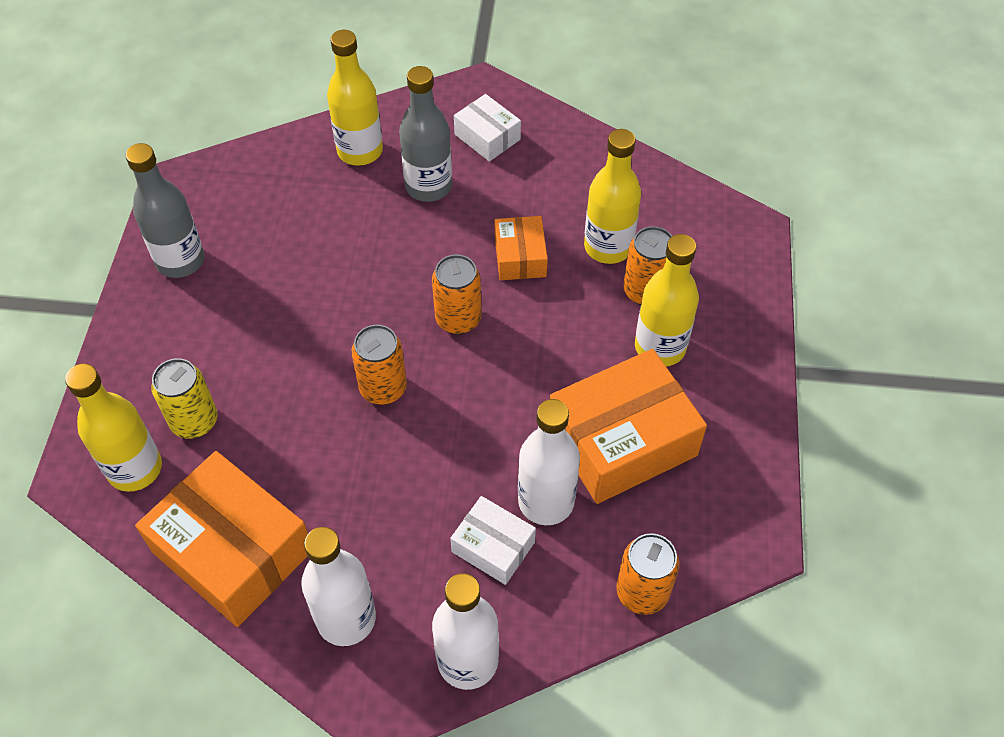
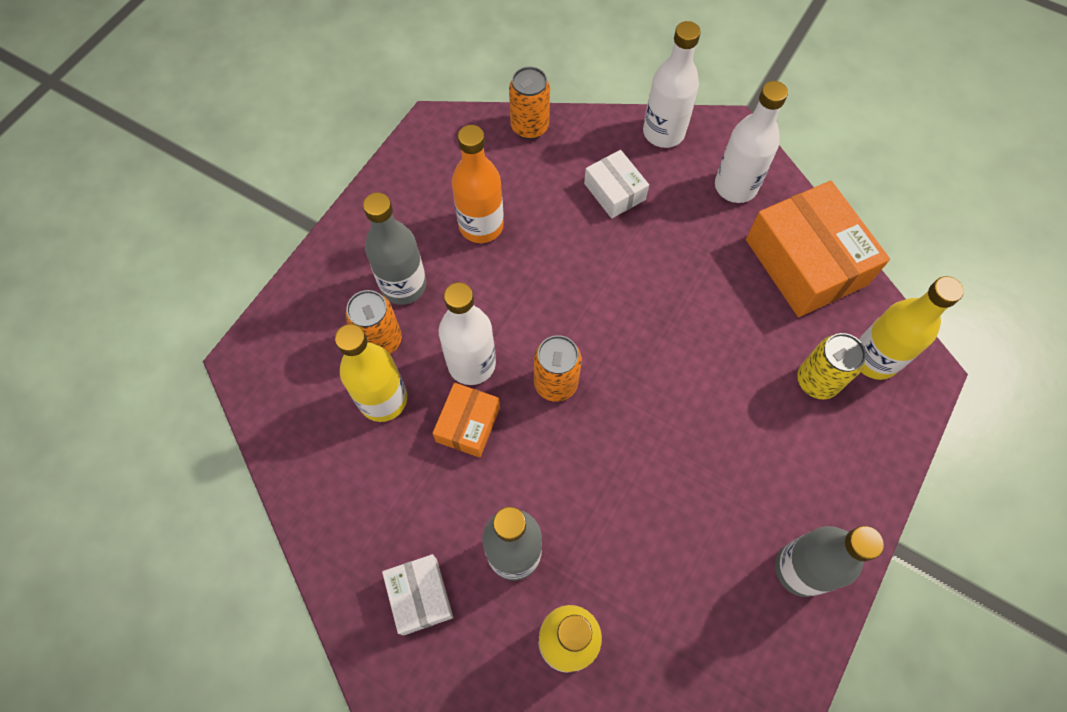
camera: 155 degrees left, 10 degrees up
orange can [351,325,407,405] -> none
white bottle [518,399,580,525] -> white bottle moved to [439,282,496,385]
orange box [550,349,707,504] -> orange bottle [452,125,504,243]
yellow bottle [635,234,699,366] -> grey bottle [363,192,426,305]

